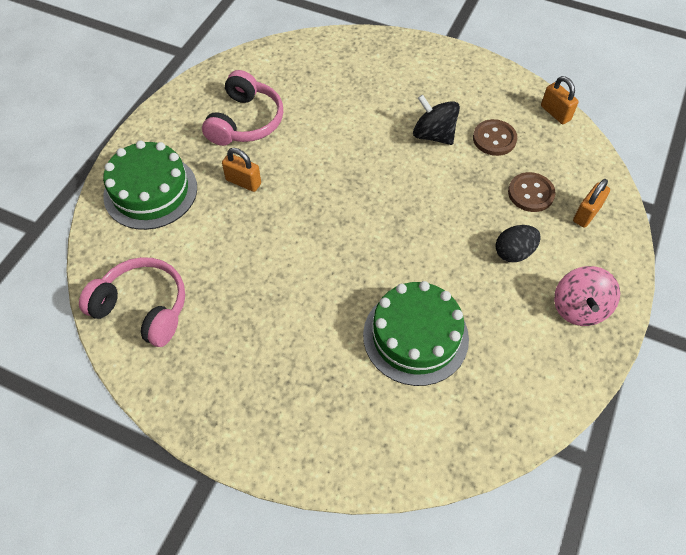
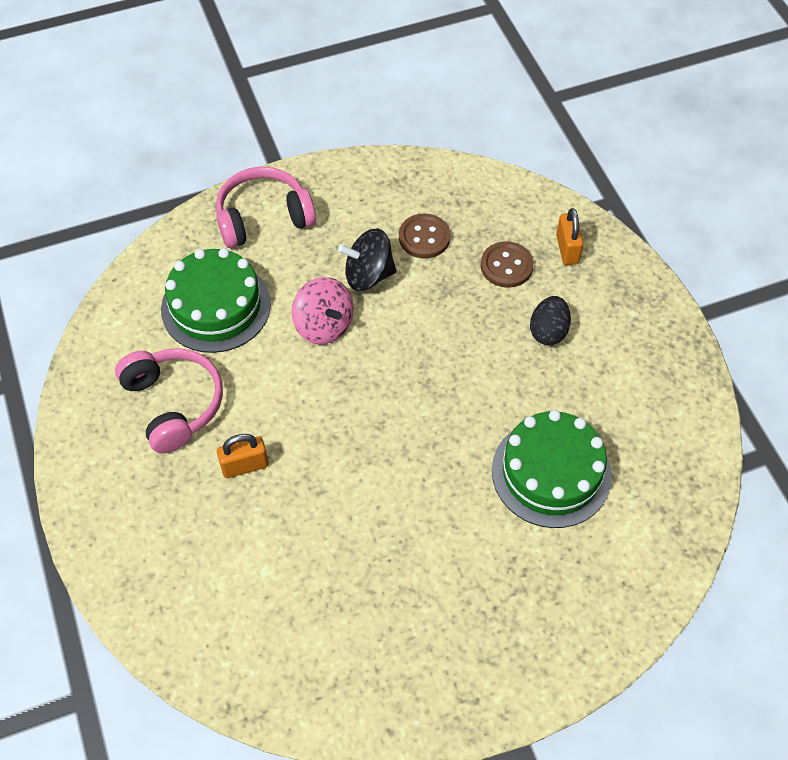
camera: 45 degrees left, 0 degrees up
pink headphones [79,257,185,347] -> pink headphones moved to [216,167,316,248]
green cake [103,140,197,230] -> green cake moved to [161,248,271,353]
orange padlock [541,76,579,124] -> none
pink spinning top [554,266,620,326] -> pink spinning top moved to [292,277,354,344]

